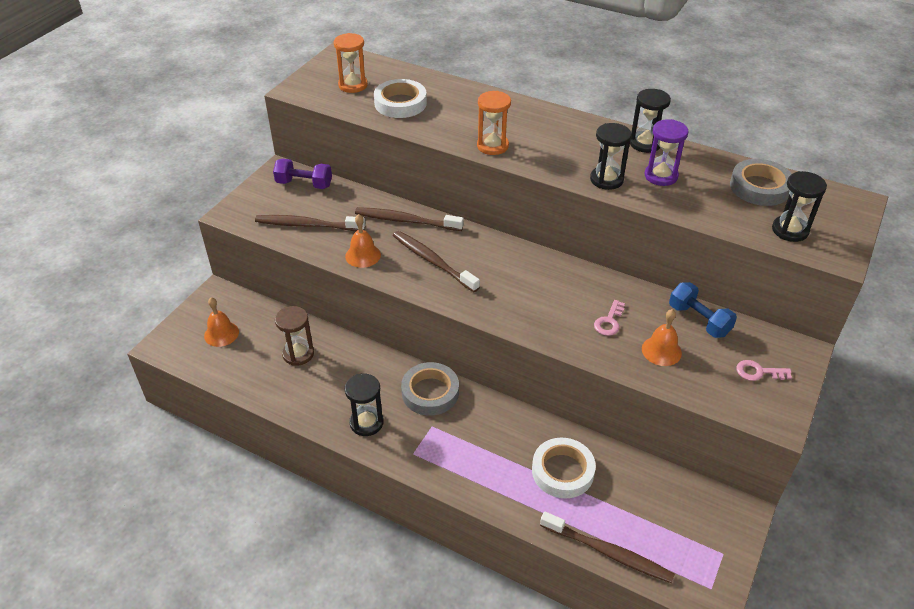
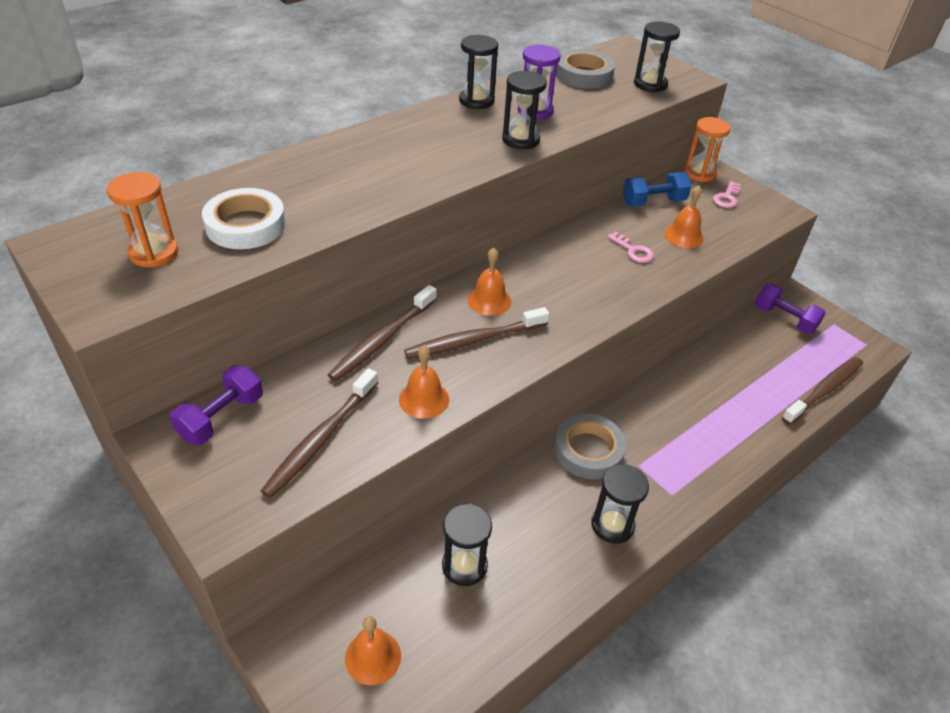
camera: 70 degrees left, 0 degrees up
brown hourglass [275,306,314,366] -> black hourglass [442,504,492,586]
orange hourglass [477,91,511,155] -> orange hourglass moved to [684,117,731,182]
white tape [532,438,596,498] -> none
none -> orange bell [467,248,511,316]
none -> purple dumbbell [755,283,826,334]

